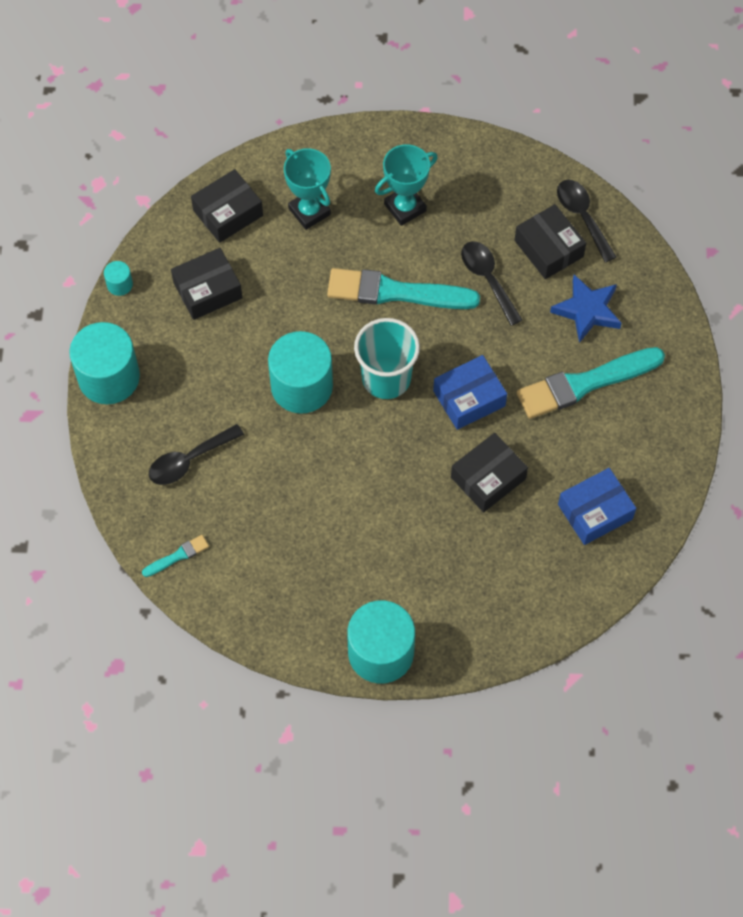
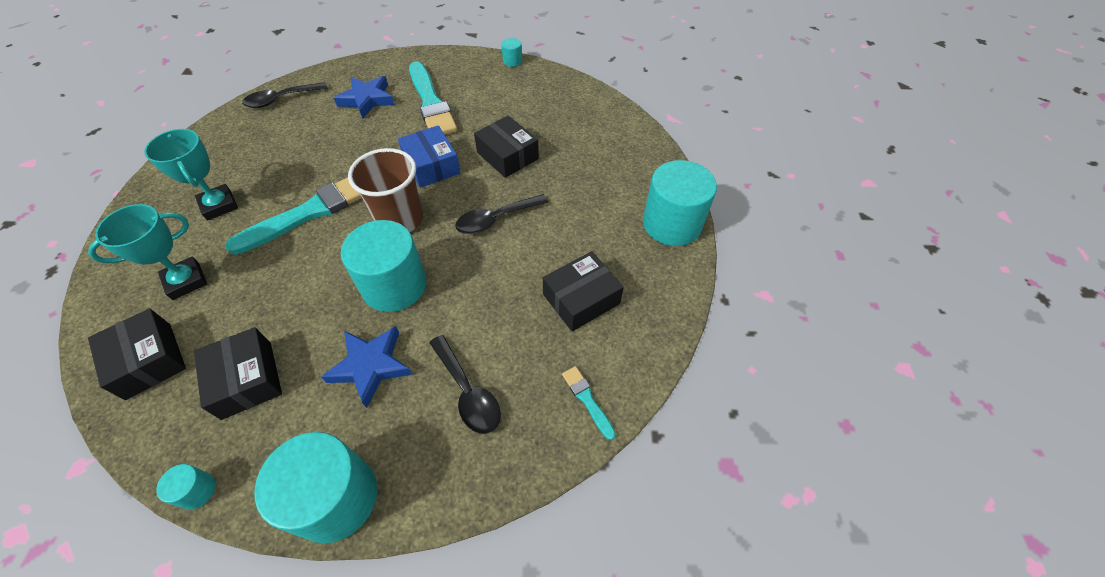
camera: 90 degrees left, 10 degrees down
turquoise brush [327,268,480,309] -> turquoise brush turned 135 degrees counterclockwise [225,178,362,255]
turquoise cup [354,318,420,399] -> brown cup [348,148,423,232]
black spoon [461,241,522,326] -> black spoon moved to [455,194,548,234]
black box [514,204,586,279] -> black box moved to [543,251,624,332]
blue box [558,468,636,545] -> none
none -> blue star [321,326,413,408]
none -> turquoise cylinder [502,38,522,67]

